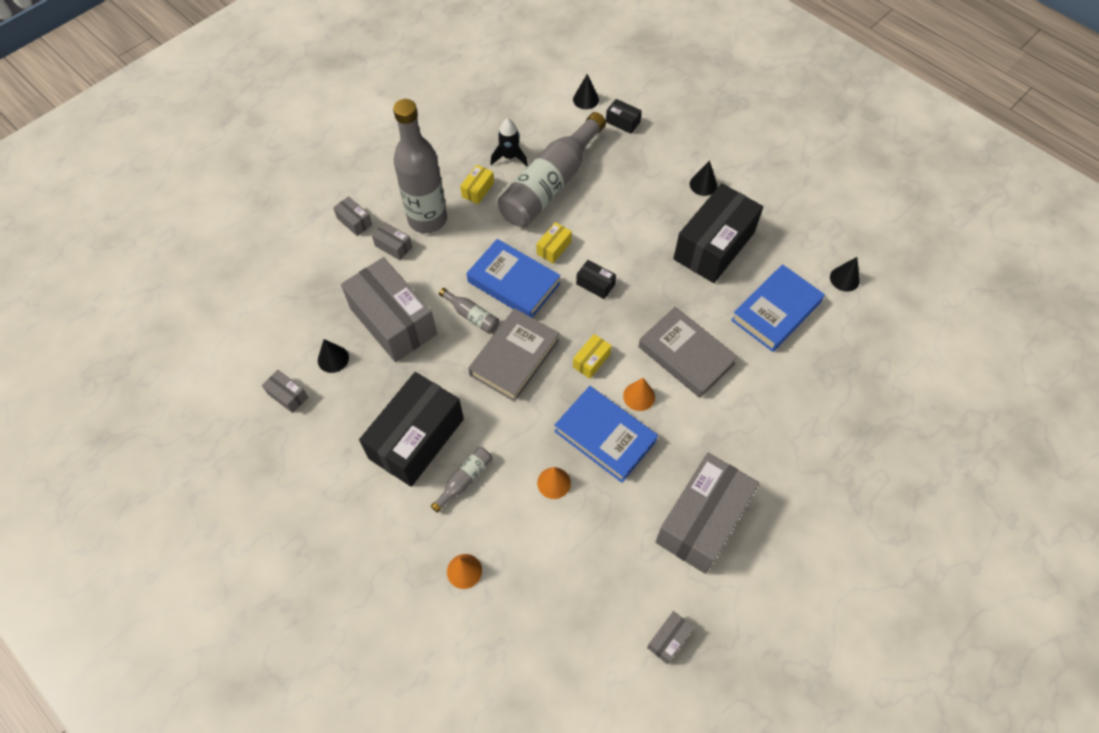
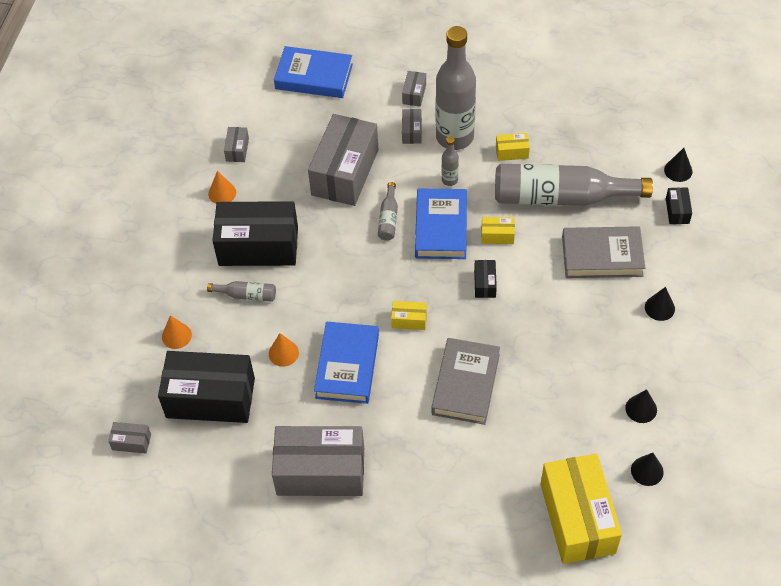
camera: 60 degrees right, 5 degrees down
black cone [318,339,349,373] -> black cone moved to [625,389,657,423]
grey book [468,308,559,402] -> grey book moved to [562,226,645,278]
black rocket [491,118,528,166] -> none
orange cone [623,378,655,411] -> orange cone moved to [208,171,236,204]
grey box [647,611,694,664] -> grey box moved to [108,422,151,454]
black box [673,183,763,283] -> black box moved to [158,351,255,423]
blue book [731,264,825,352] -> blue book moved to [274,46,353,98]
none -> grey bottle [442,136,459,186]
none -> yellow box [541,454,622,564]

